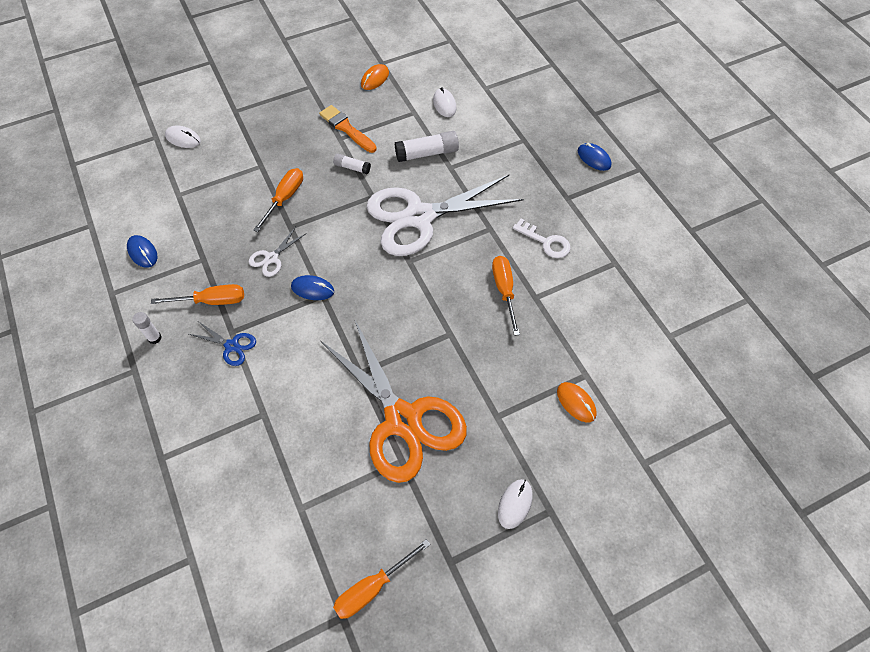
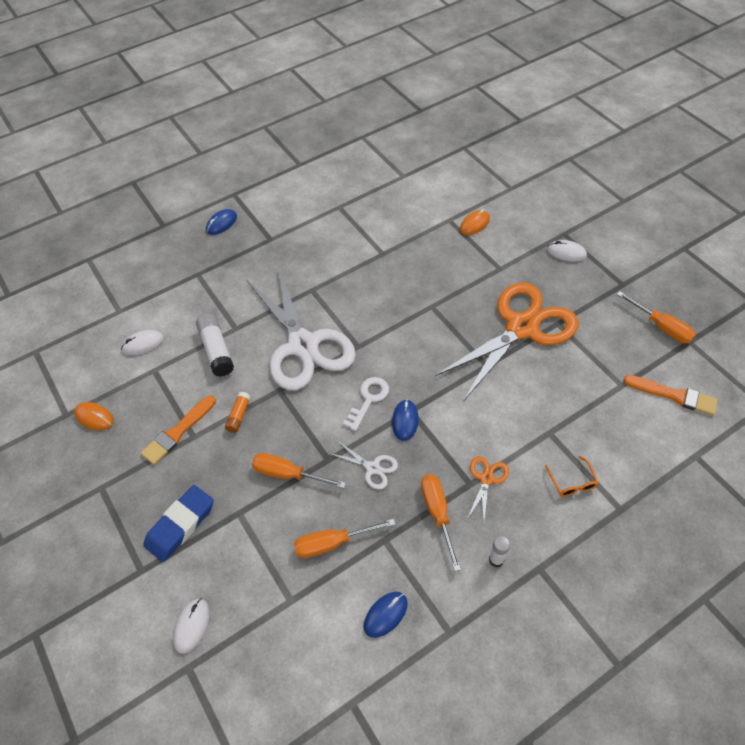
camera: 95 degrees left, 5 degrees down
blue scissors [189,322,256,366] -> orange scissors [467,456,509,521]
white glue stick [333,153,371,174] -> orange glue stick [225,392,251,433]
orange screwdriver [492,256,520,336] -> orange screwdriver moved to [294,519,395,558]
white key [513,219,571,258] -> white key moved to [343,377,389,431]
none -> blue eraser [143,485,214,562]
none -> orange glasses [545,456,599,497]
none -> orange brush [624,375,718,416]

